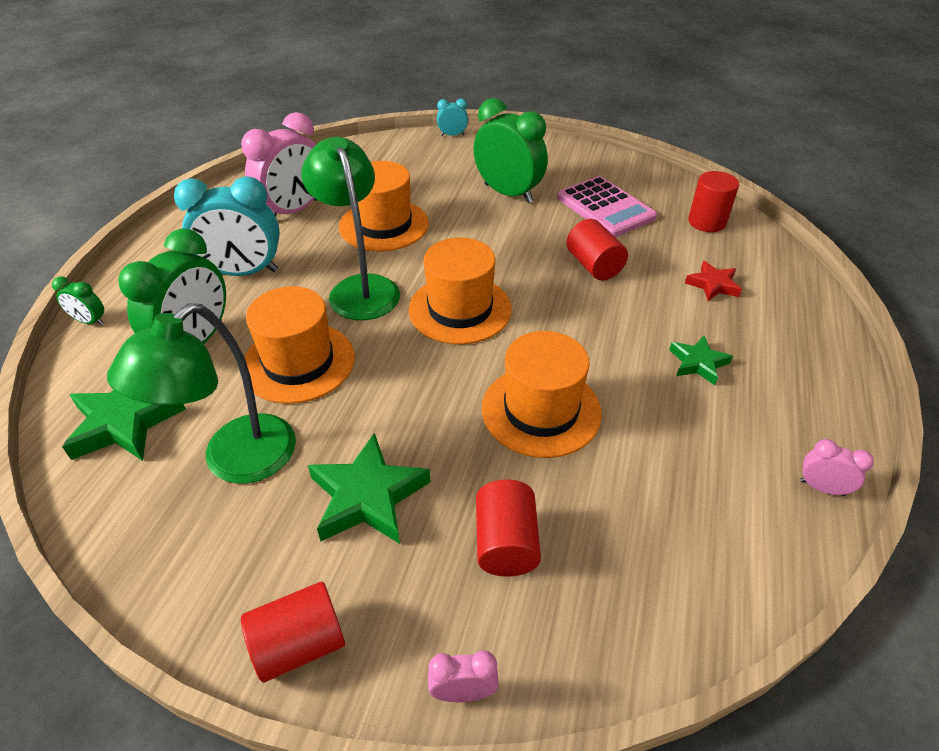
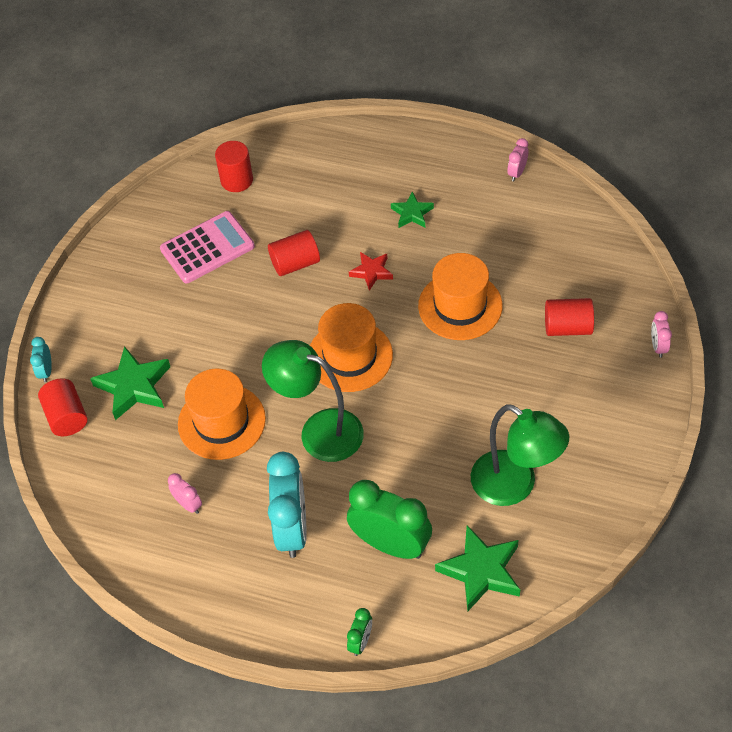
camera: 85 degrees left, 10 degrees up
pink clock [241,112,317,217] -> pink clock [168,473,202,514], size x0.46
red cylinder [241,582,345,682] -> red cylinder moved to [38,378,87,436]
orange hat [244,286,355,404] -> none
green lamp [301,137,400,320] -> green lamp turned 45 degrees clockwise [262,340,364,462]
green star [308,433,430,544] -> green star moved to [90,346,170,420]
green clock [473,98,548,203] -> none
red star [685,261,742,301] -> red star moved to [349,252,393,291]

